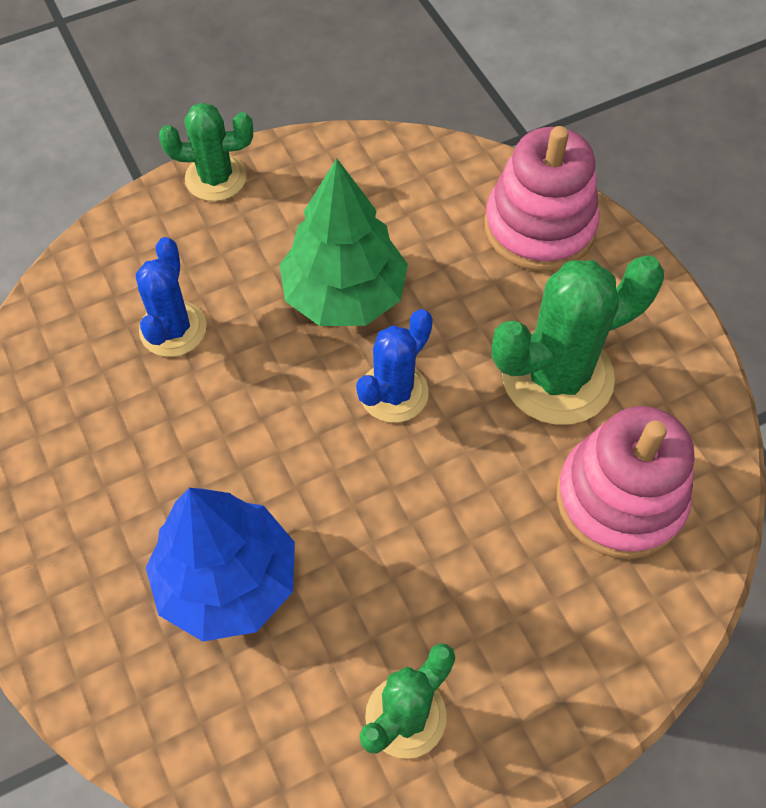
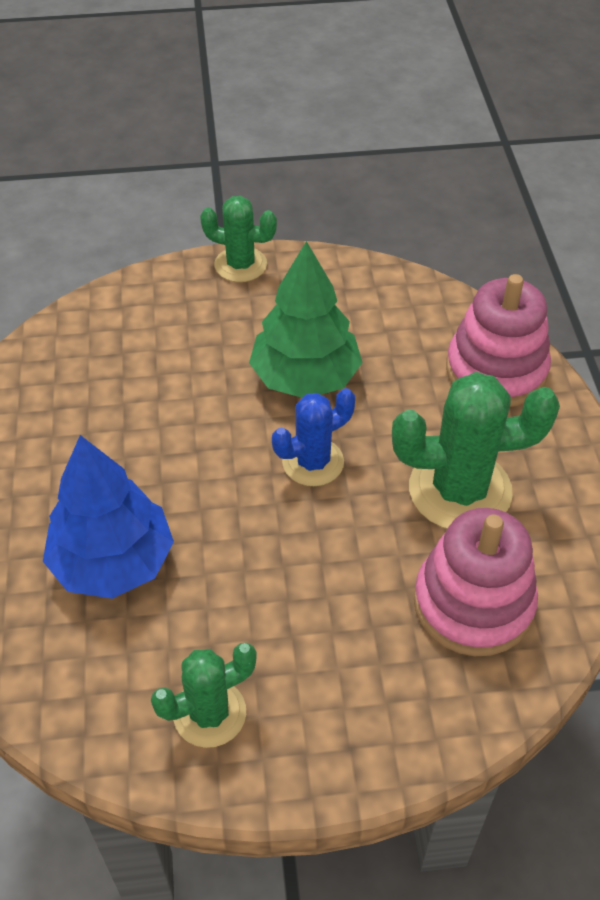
camera: 20 degrees right, 10 degrees down
blue cactus [136,237,206,357] -> none

